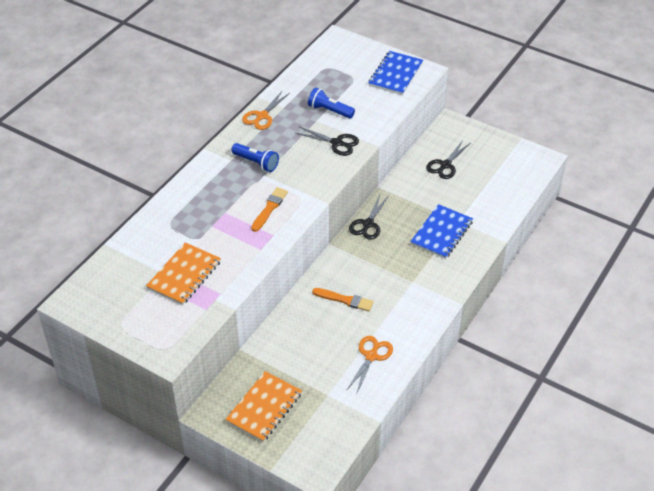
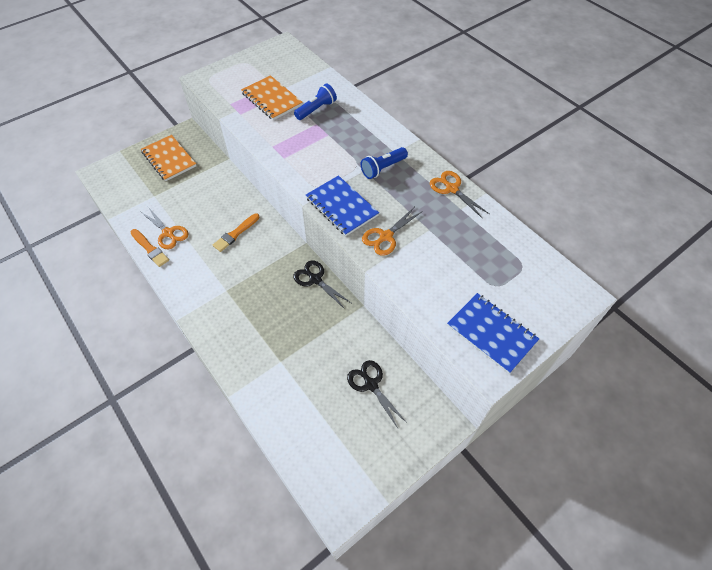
camera: 110 degrees right, 10 degrees up
orange brush [251,187,288,232] -> orange brush moved to [130,229,169,267]
black scissors [296,127,359,156] -> orange scissors [362,207,423,256]
blue flashlight [308,88,355,119] -> blue flashlight moved to [294,83,337,120]
blue notebook [410,204,473,259] -> blue notebook moved to [306,175,379,236]

